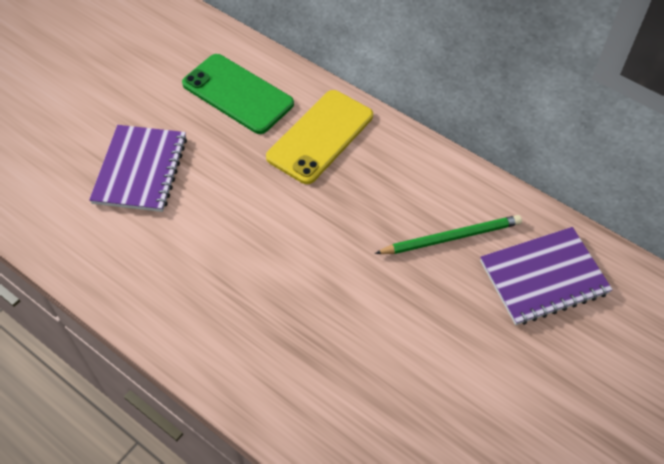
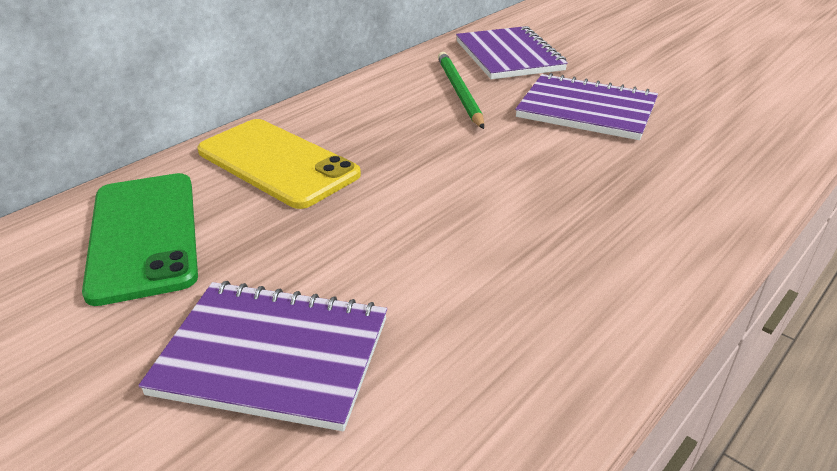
camera: 85 degrees left, 20 degrees down
green phone [182,54,294,134] -> green phone turned 60 degrees counterclockwise [82,173,198,306]
none -> purple notebook [515,73,658,140]

